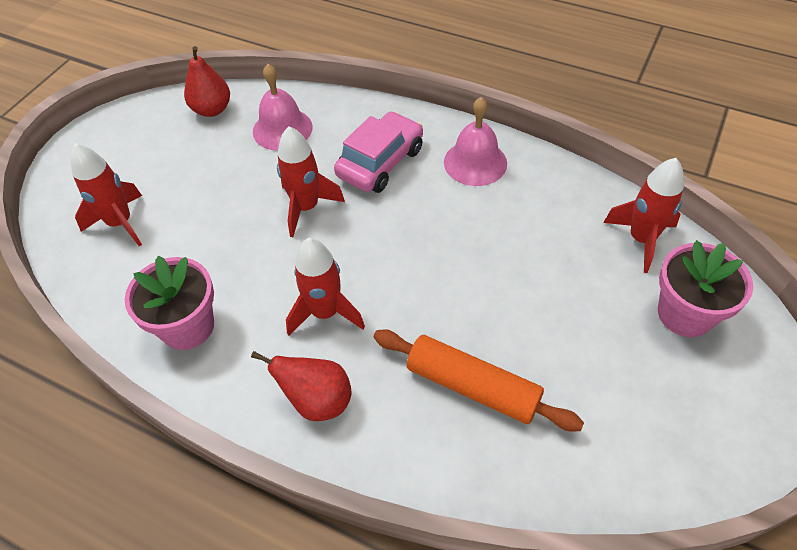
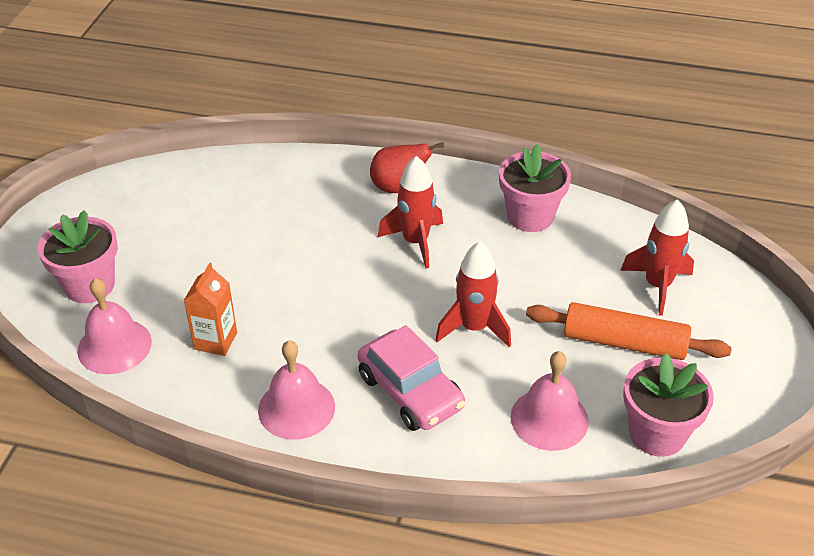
camera: 165 degrees right, 10 degrees down
red pear [184,46,230,117] -> pink flower pot [623,353,714,457]
pink car [334,111,423,193] -> pink car turned 60 degrees counterclockwise [357,325,465,431]
orange rolling pin [374,329,584,432] -> orange rolling pin moved to [526,302,732,360]
red rocket [603,158,684,273] -> pink bell [77,278,152,374]
none -> orange carton [184,263,237,356]

